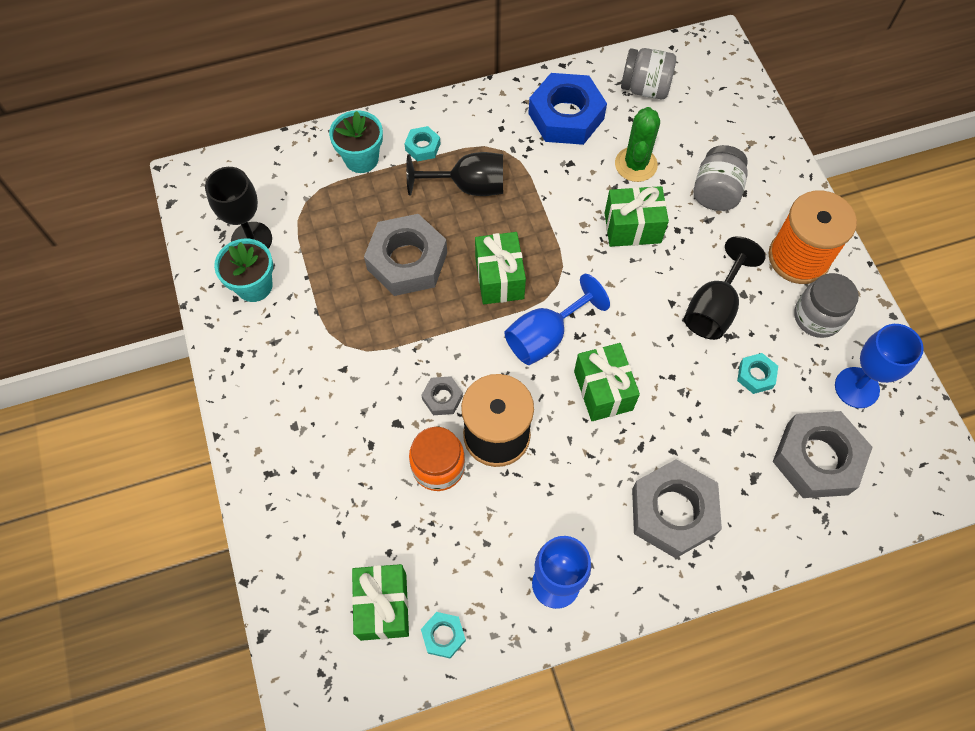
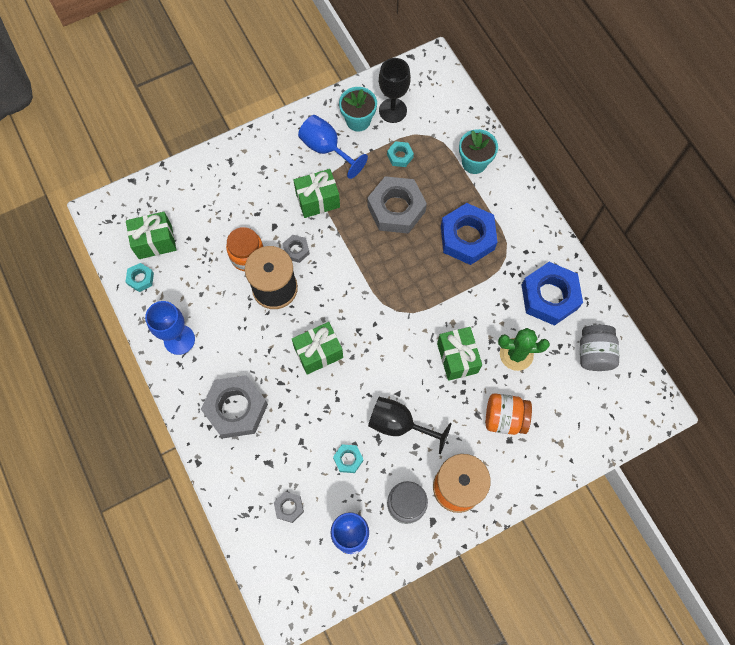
camera: 80 degrees right, 5 degrees up
turquoise nut [405,126,440,161] -> turquoise nut moved to [387,141,414,167]
black goblet [406,152,503,196] -> blue nut [441,203,497,265]
green gift [475,232,526,304] -> green gift moved to [294,169,340,218]
blue goblet [504,274,610,365] -> blue goblet moved to [298,115,368,179]
grey jar [693,145,748,211] -> orange jar [486,393,532,435]
grey nut [773,411,873,498] -> grey nut [274,491,304,523], size x0.46

